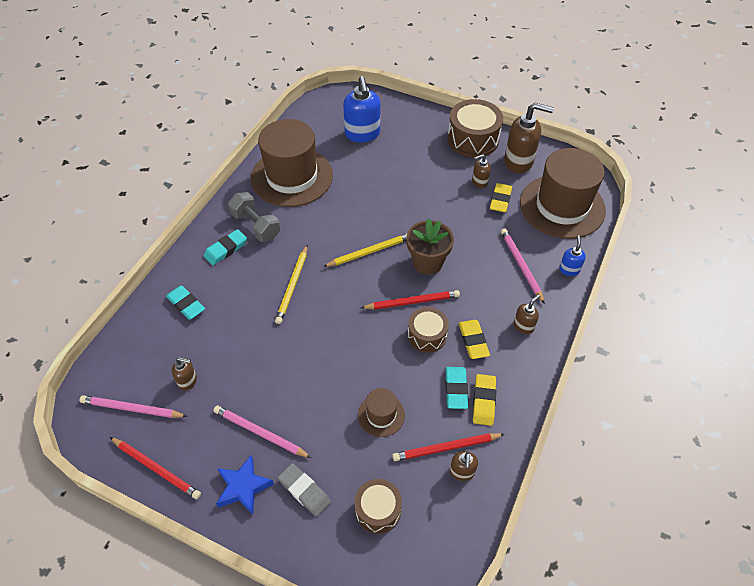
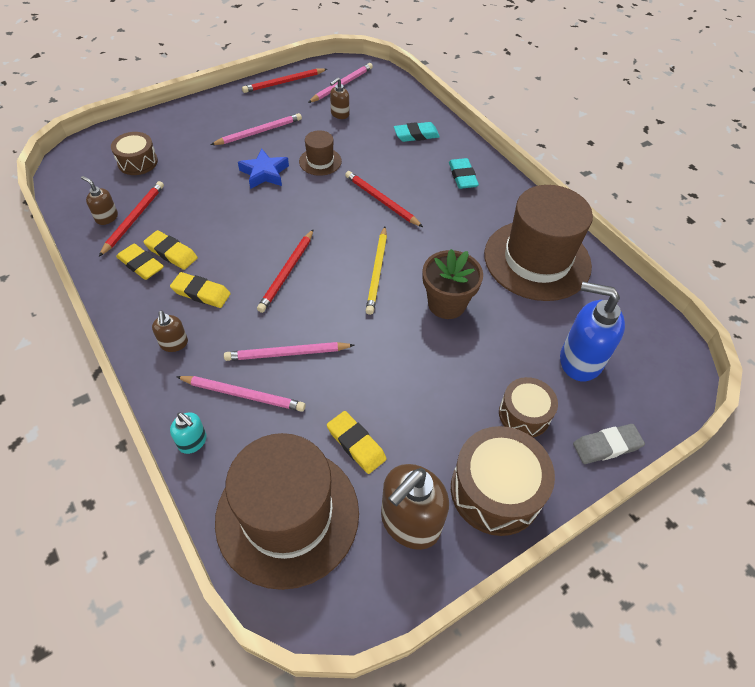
camera: 120 degrees right, 0 degrees up
blue star [216,455,274,515] -> blue star moved to [238,149,289,189]
grey dumbbell [228,192,280,242] -> none
yellow pencil [275,245,308,324] -> red pencil [345,171,423,227]
grey eraser [278,463,331,517] -> grey eraser moved to [573,424,645,464]
brown hat [358,388,405,437] -> brown hat moved to [299,130,342,176]
brown flower pot [406,219,454,275] -> brown flower pot moved to [422,249,483,319]
brown drum [408,307,449,353] -> brown drum moved to [499,377,558,437]
turquoise eraser [445,367,468,409] -> yellow eraser [143,230,198,270]
brown soap dispenser [472,154,491,188] -> none
blue soap dispenser [559,235,586,276] -> turquoise soap dispenser [170,412,207,454]
none -> pink pencil [224,342,354,361]

